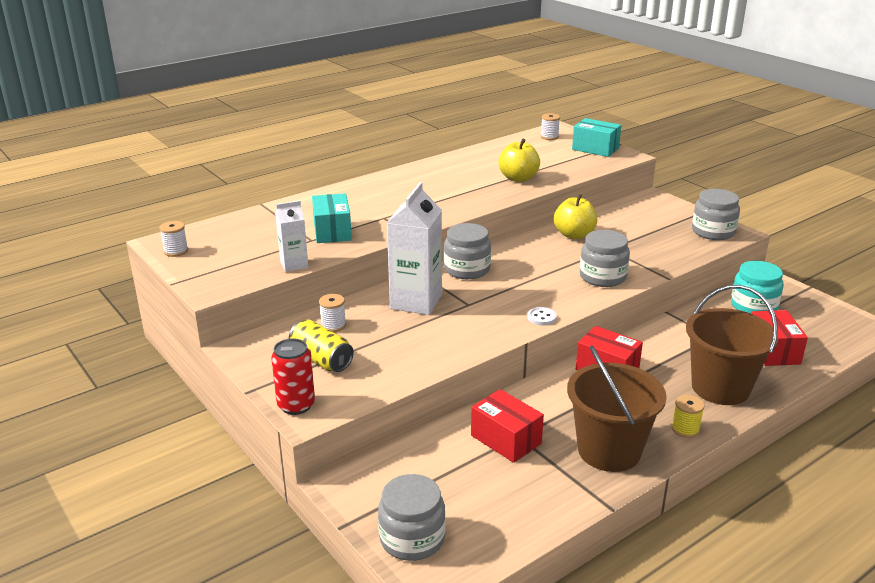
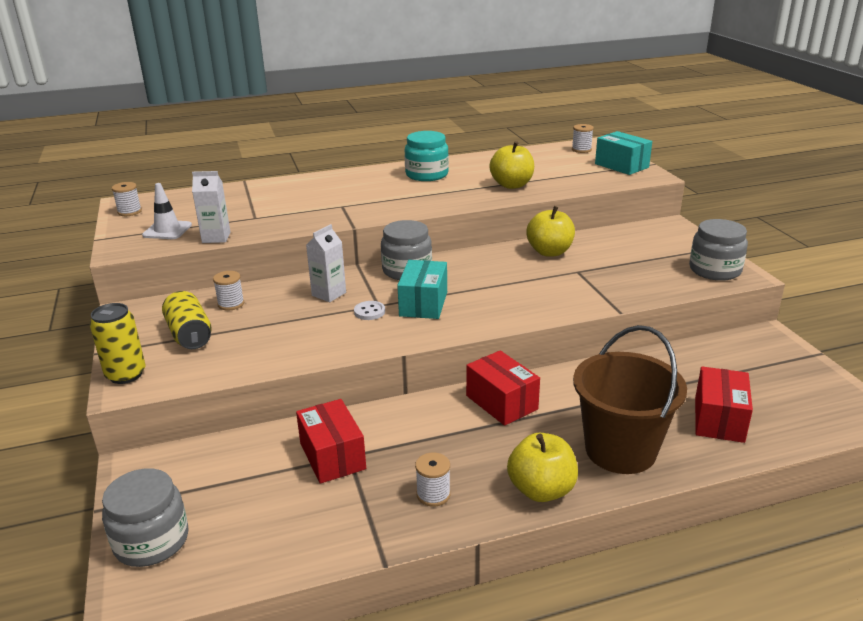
camera: 20 degrees right, 0 degrees up
red can [271,338,315,415] -> yellow can [90,303,145,384]
turquoise box [312,193,352,243] -> turquoise box moved to [397,260,447,319]
white carton [387,182,442,315] -> white carton [306,224,346,302], size x0.55
white button [528,307,557,326] -> white button moved to [354,301,385,320]
brown bucket [567,346,667,472] -> white spool [415,453,451,507]
grey jar [580,230,630,287] -> none
yellow spool [672,395,705,438] -> yellow apple [507,433,578,502]
turquoise jar [731,261,784,313] -> turquoise jar moved to [404,131,449,181]
none -> white traffic cone [142,183,192,239]

